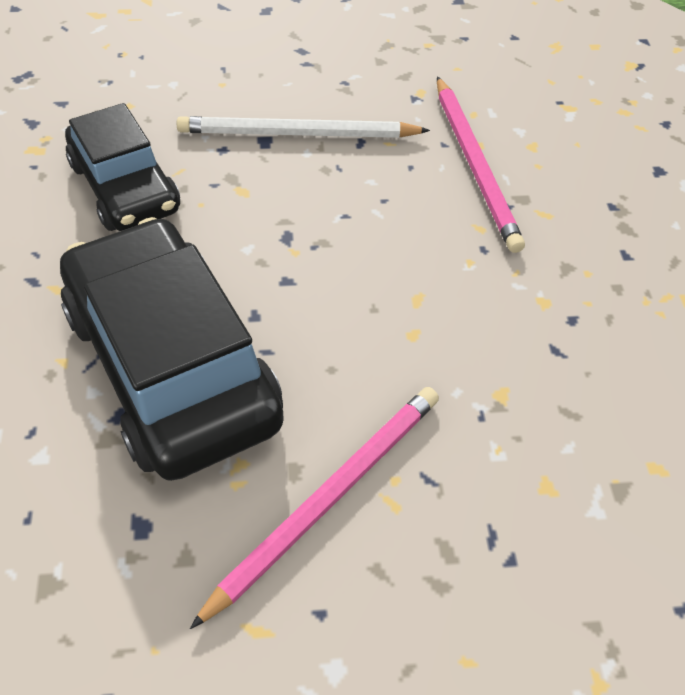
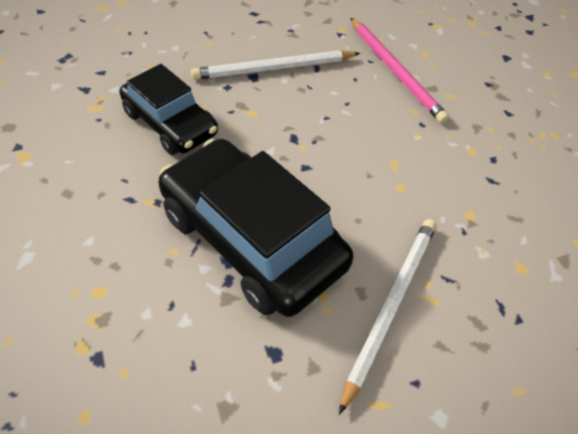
camera: 15 degrees left, 0 degrees up
pink pencil [190,387,439,629] -> white pencil [339,219,436,415]

